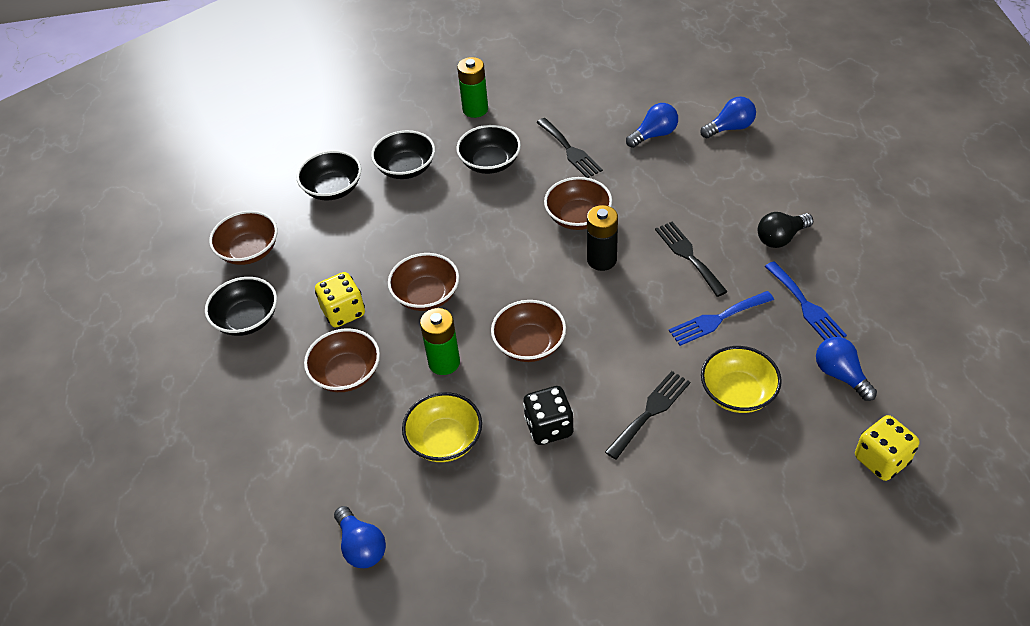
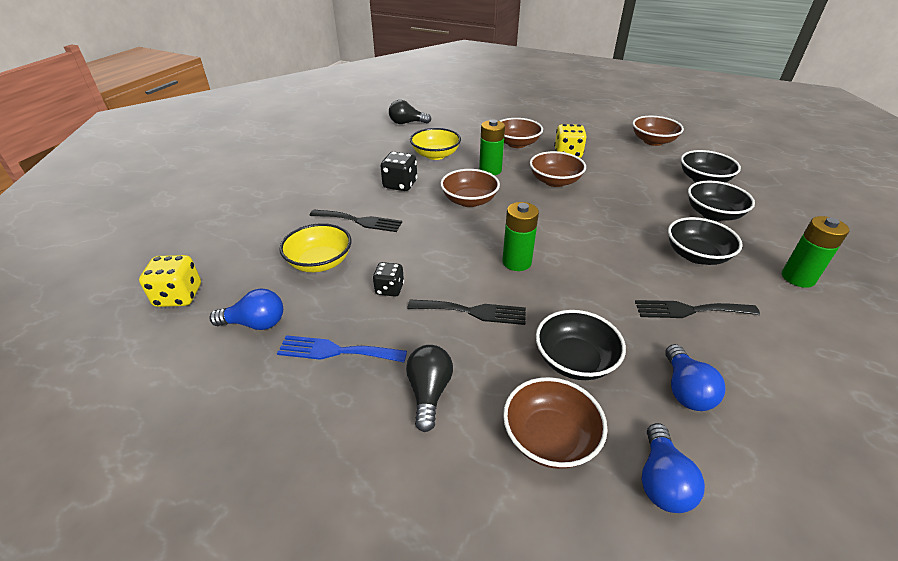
camera: 120 degrees right, 10 degrees down
black bowl [205,277,277,336] -> black bowl moved to [536,310,626,380]
blue light bulb [334,506,386,568] -> black light bulb [389,100,431,124]
brown bowl [544,177,612,230] -> brown bowl moved to [503,377,608,469]
black battery [587,205,618,271] -> green battery [502,202,539,271]
black fork [605,371,690,460] -> black fork turned 60 degrees counterclockwise [309,209,402,232]
blue fork [669,291,774,346] -> black dice [373,262,404,297]

